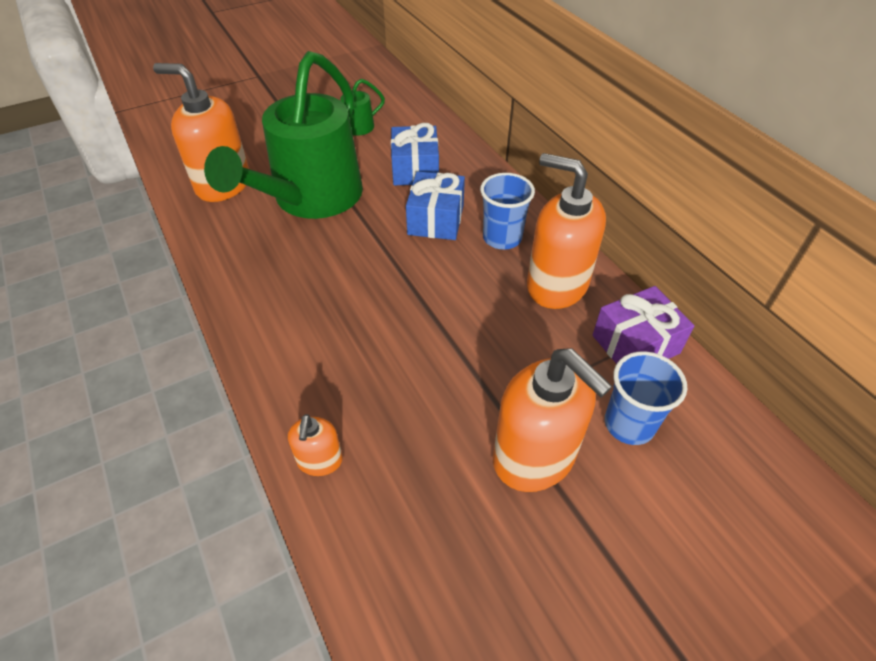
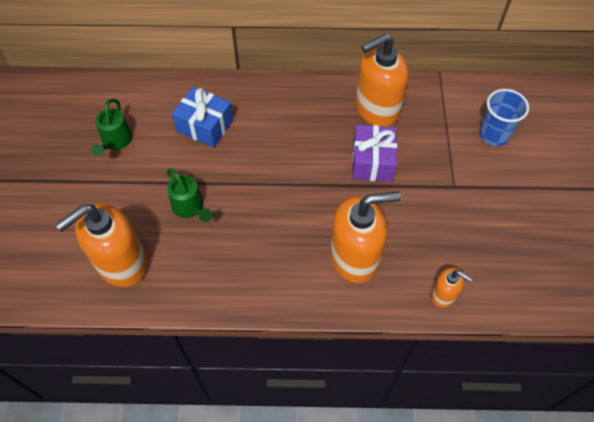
camera: 60 degrees left, 10 degrees up
green watering can [204,51,363,219] -> green watering can [167,168,212,222], size x0.41
blue gift [406,171,465,240] -> none
blue cup [480,173,535,250] -> none
orange soap dispenser [493,348,612,492] -> orange soap dispenser moved to [330,192,401,283]
purple gift [593,286,695,364] -> purple gift moved to [352,125,397,182]

